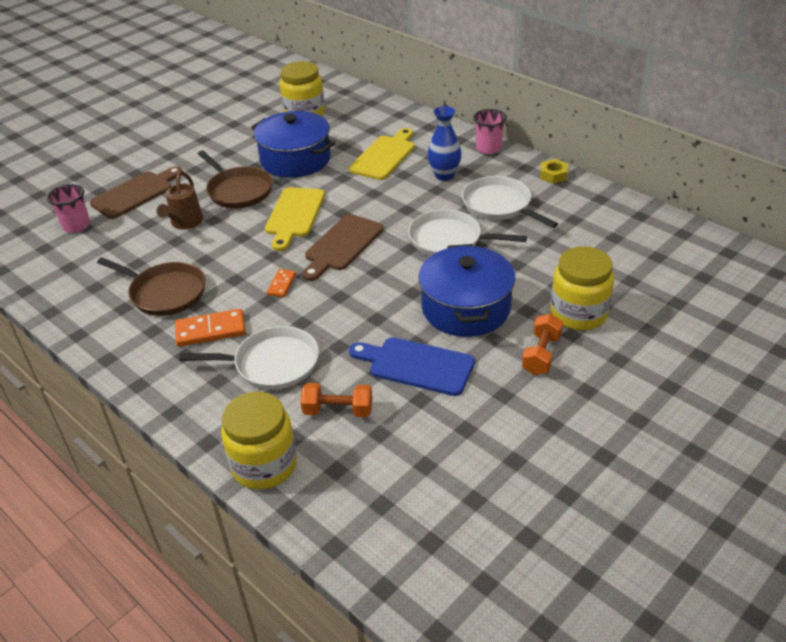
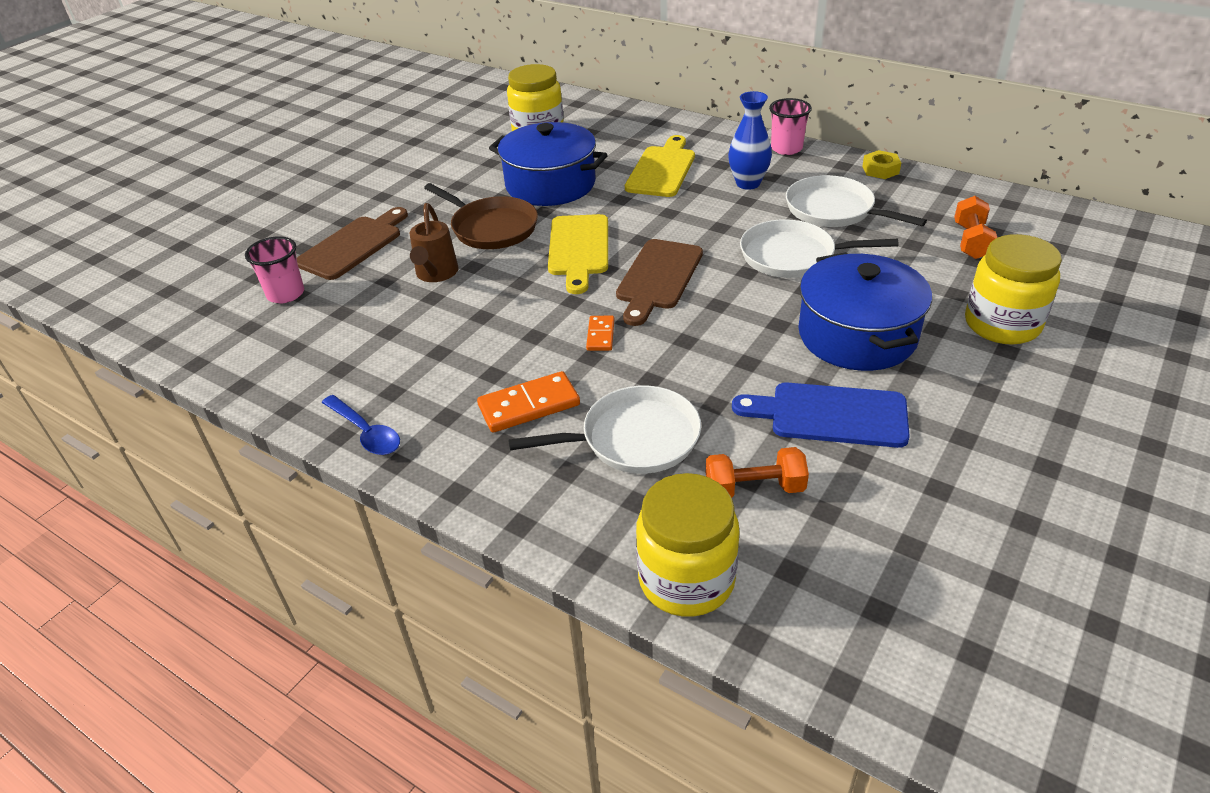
camera: 10 degrees left, 0 degrees up
brown pan [97,257,206,316] -> none
orange dumbbell [522,314,563,375] -> orange dumbbell moved to [954,196,997,259]
none -> blue spoon [322,395,400,455]

